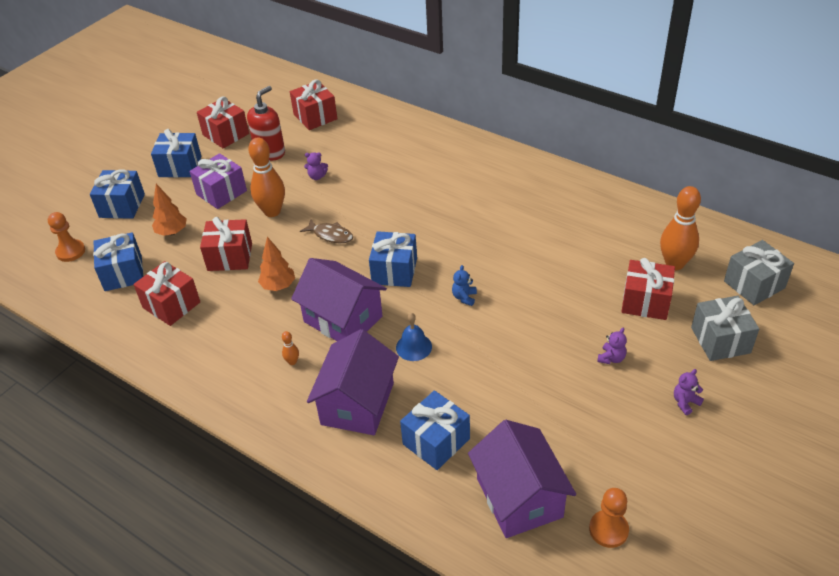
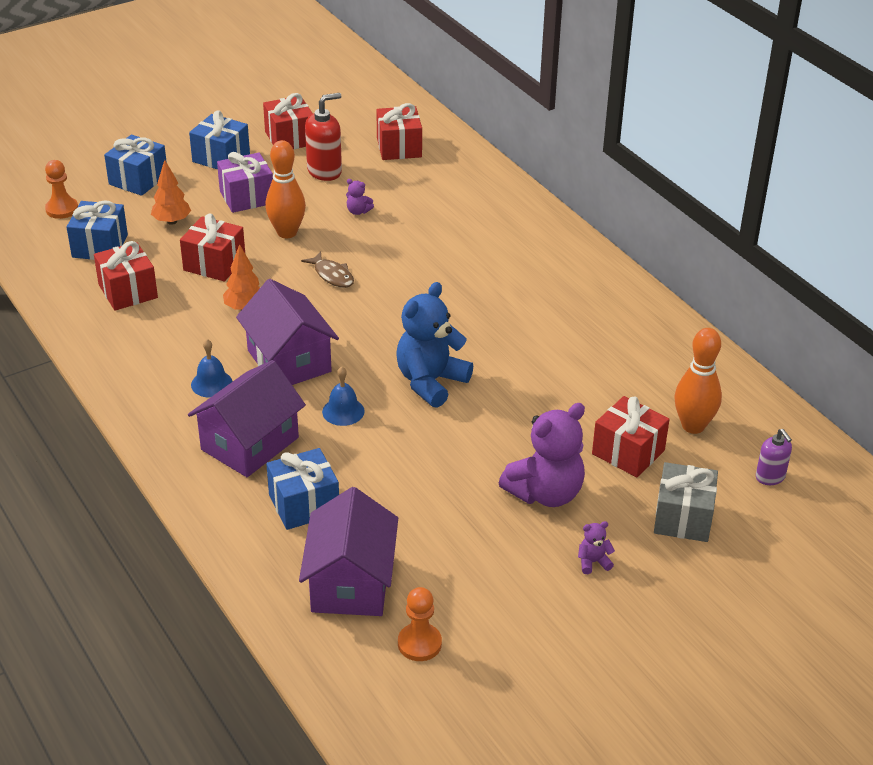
camera: 20 degrees right, 5 degrees down
orange bowling pin [282,331,299,365] -> blue bell [191,339,233,398]
blue gift [369,231,417,287] -> none
blue teddy bear [452,265,477,306] -> blue teddy bear [396,282,473,408], size x2.40
purple teddy bear [597,328,627,364] -> purple teddy bear [499,403,585,507], size x2.40
grey gift [724,240,794,305] -> purple soap dispenser [756,429,792,485]

